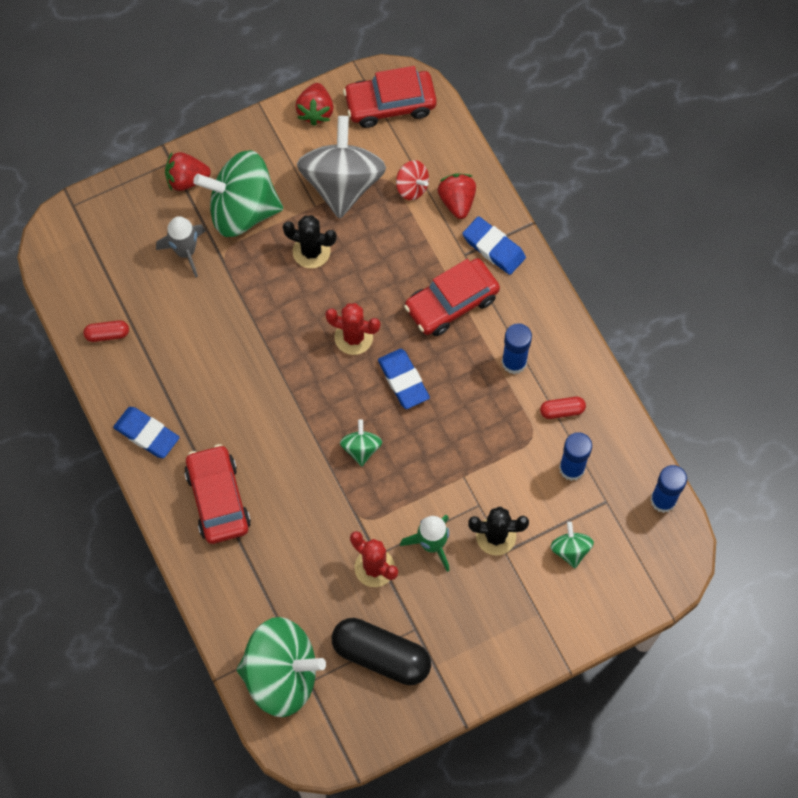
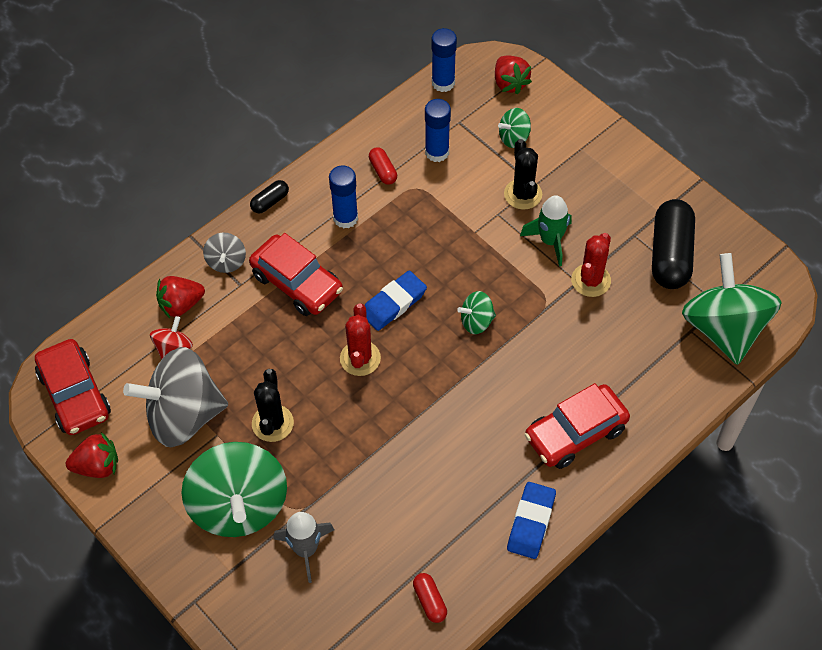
camera: 105 degrees left, 10 degrees down
red strawberry [165,152,211,191] -> red strawberry moved to [495,56,532,94]
blue eraser [462,216,526,275] -> grey spinning top [203,233,246,273]
none -> black capsule [250,180,289,213]

